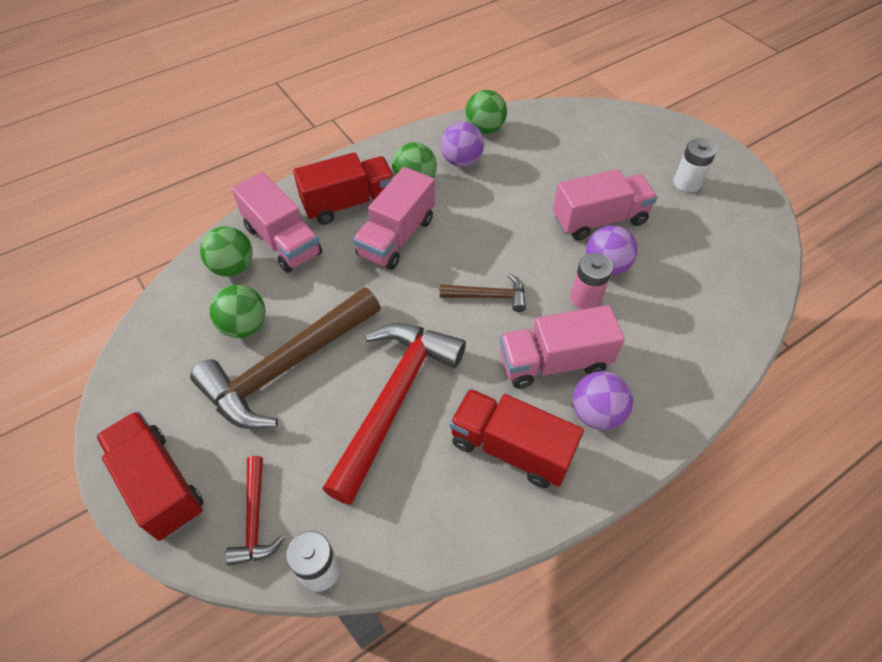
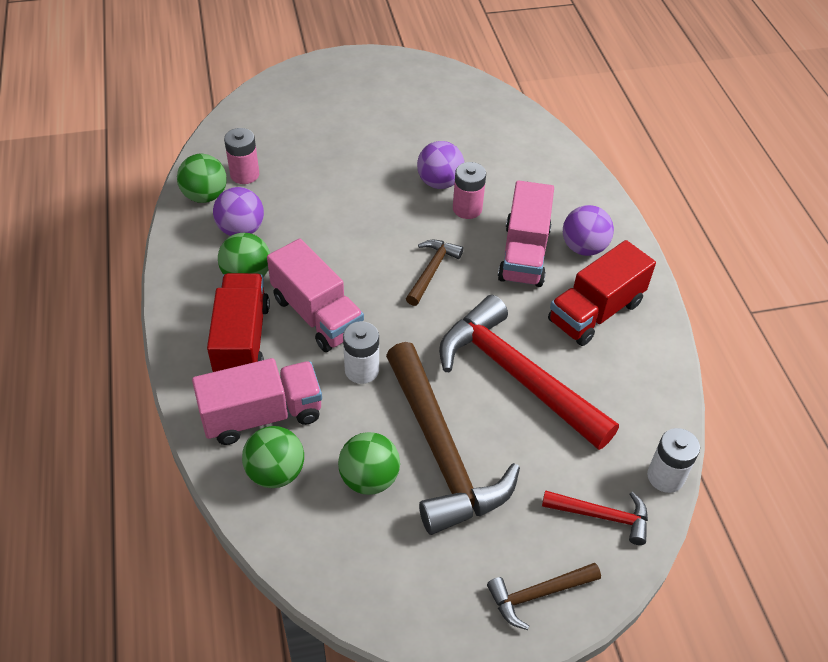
camera: 70 degrees left, 5 degrees down
red truck [96,411,203,541] -> brown hammer [487,563,601,630]
pink truck [553,169,657,241] -> none
white battery [674,139,717,193] -> white battery moved to [343,321,379,384]
none -> pink battery [224,128,259,184]

